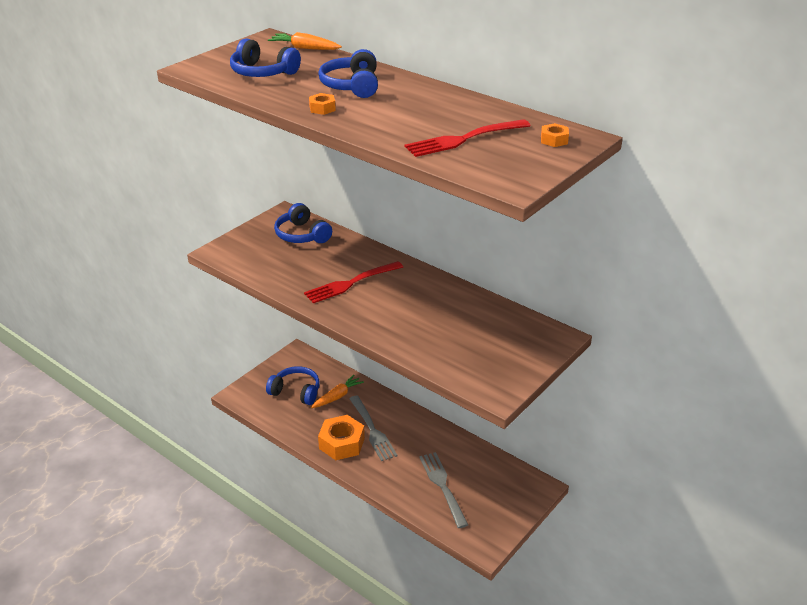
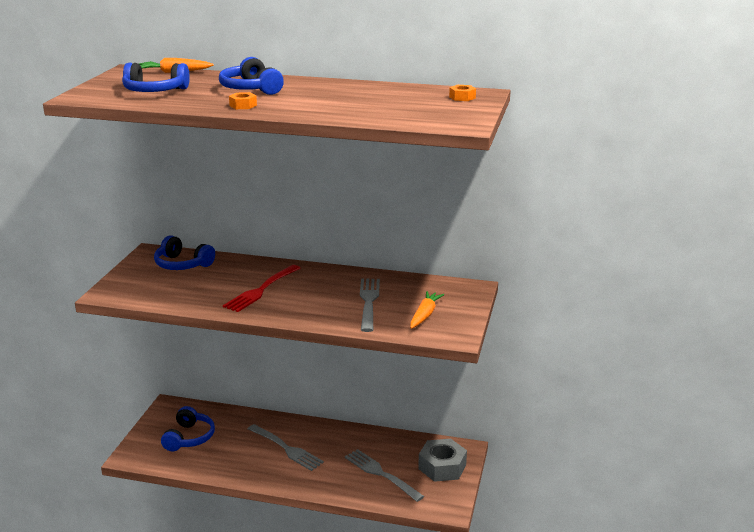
camera: 25 degrees left, 10 degrees down
blue headphones [266,366,320,405] -> blue headphones turned 105 degrees clockwise [161,406,215,451]
orange carrot [311,375,364,408] -> orange carrot moved to [410,291,444,329]
orange nut [318,415,365,460] -> none
red fork [405,119,531,157] -> none
none -> grey fork [360,279,380,332]
none -> grey nut [418,439,467,482]

